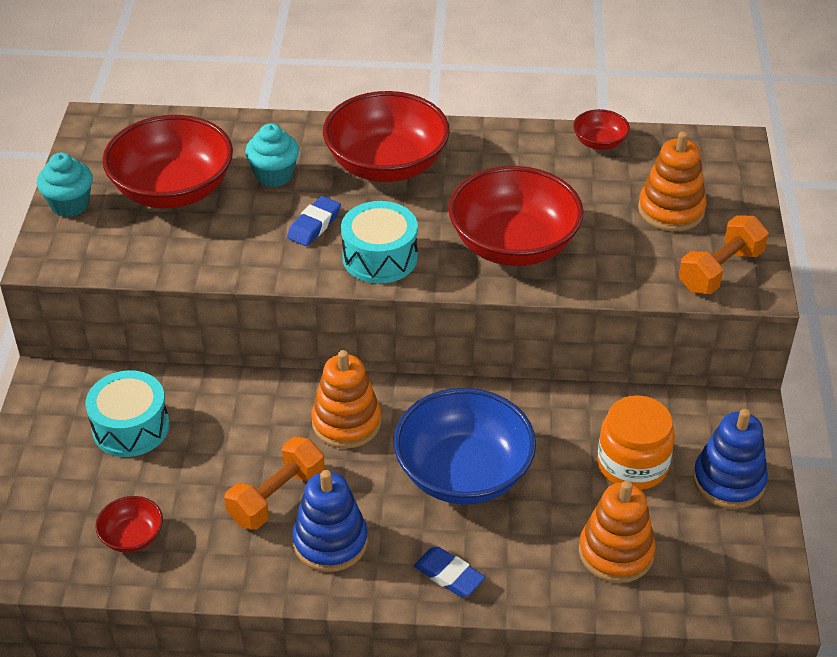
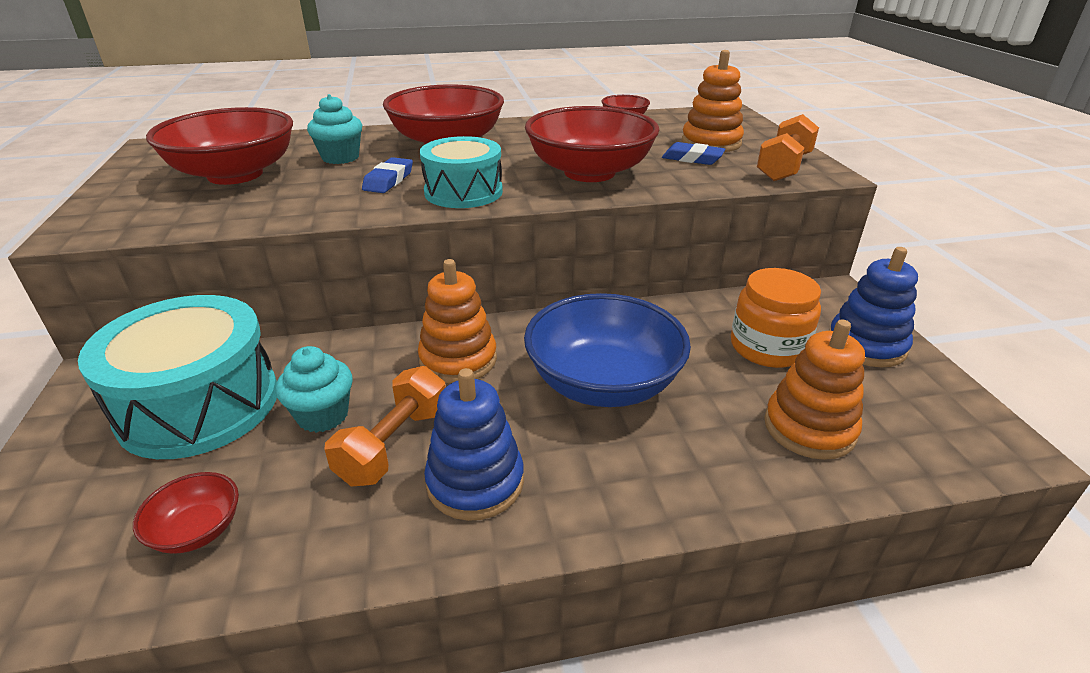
camera: 15 degrees left, 10 degrees down
turquoise cupcake [37,153,93,217] -> turquoise cupcake moved to [275,346,353,433]
turquoise drum [86,370,169,457] -> turquoise drum [78,295,277,459], size x1.60
blue eraser [414,546,485,597] -> blue eraser moved to [662,142,726,165]

